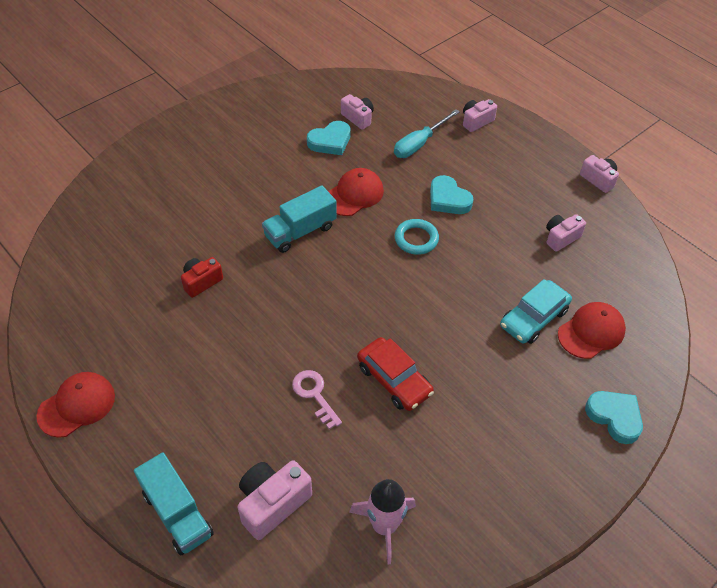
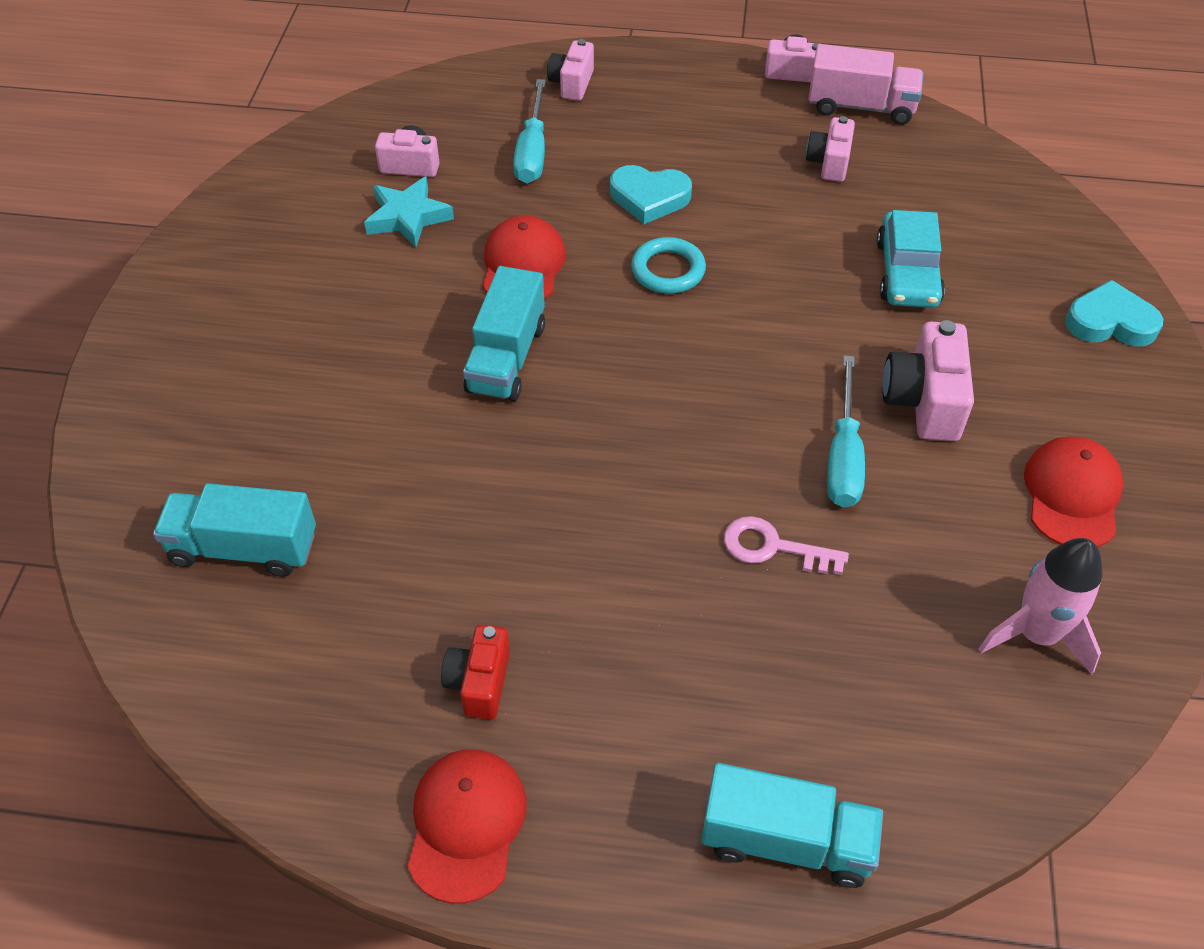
camera: 40 degrees left, 0 degrees up
red camera [181,257,223,298] -> red camera moved to [441,625,510,720]
pink camera [237,460,312,540] -> pink camera moved to [883,320,974,441]
turquoise heart [307,121,351,155] -> turquoise star [364,177,454,248]
red car [357,337,434,411] -> turquoise screwdriver [827,355,865,508]
red cap [558,302,626,359] -> red cap moved to [1024,436,1123,547]
none -> turquoise truck [153,483,316,577]
none -> pink truck [808,44,923,125]

